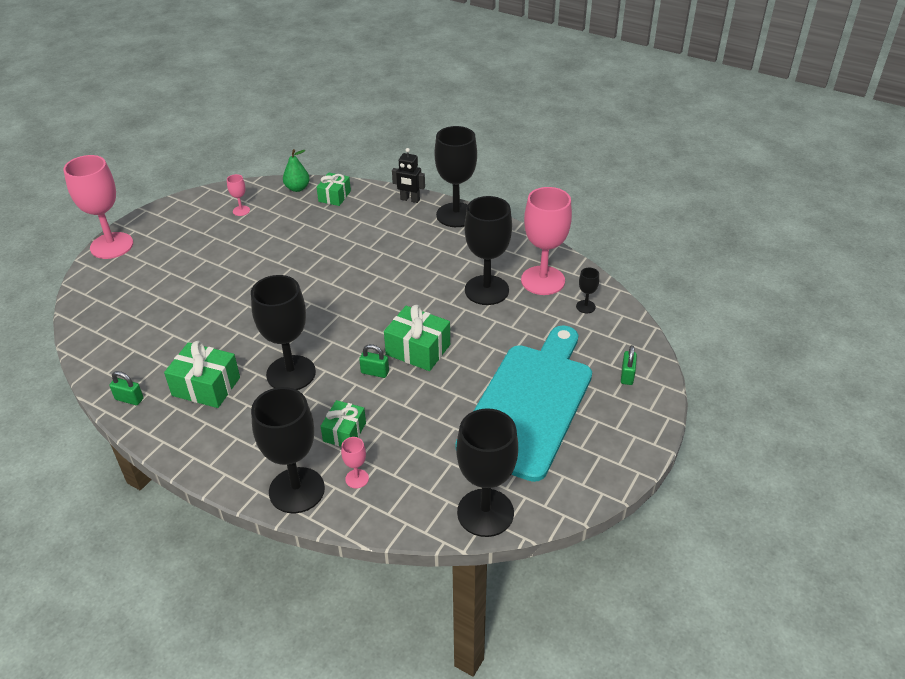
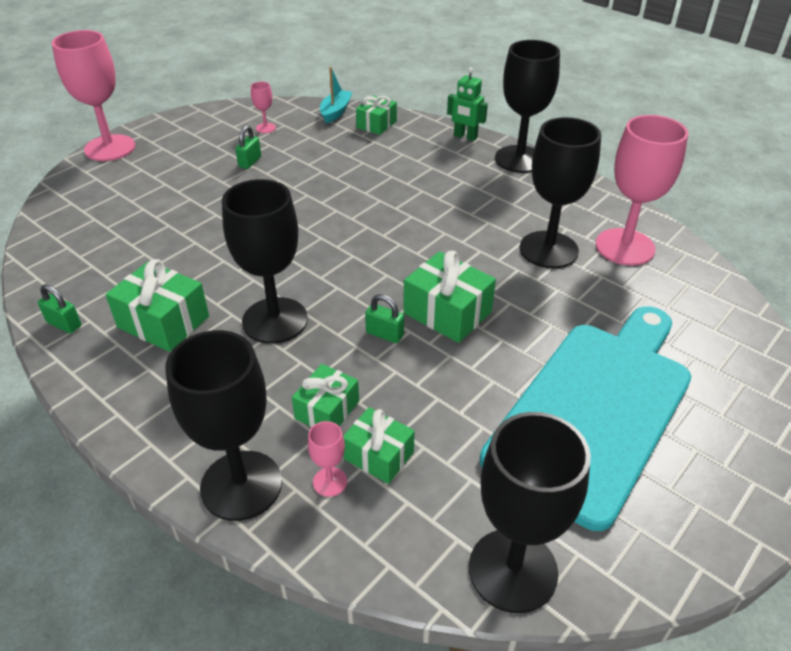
camera: 10 degrees right, 0 degrees up
green pear [283,149,310,192] -> turquoise boat [320,67,352,124]
black robot [392,148,425,203] -> green robot [447,68,488,141]
black goblet [576,268,599,313] -> none
green padlock [621,345,637,385] -> green padlock moved to [235,125,261,169]
none -> green gift [343,407,415,484]

